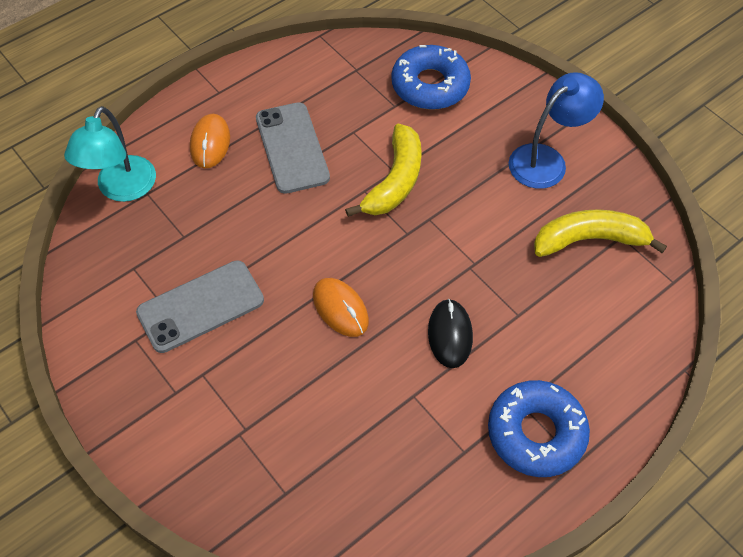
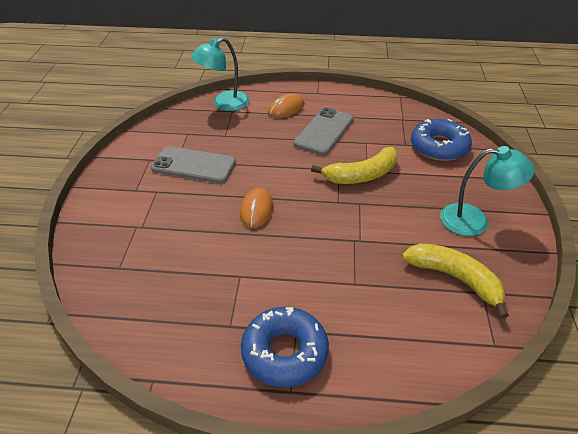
camera: 45 degrees right, 15 degrees down
black mouse [428,299,473,368] -> none
blue lamp [509,72,604,189] -> turquoise lamp [440,146,535,236]

